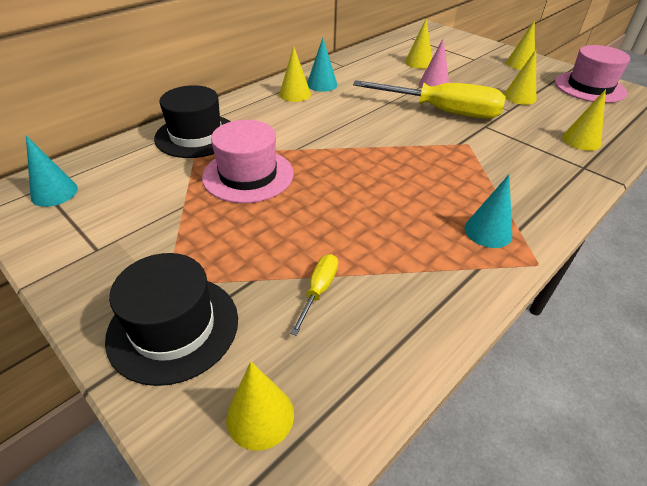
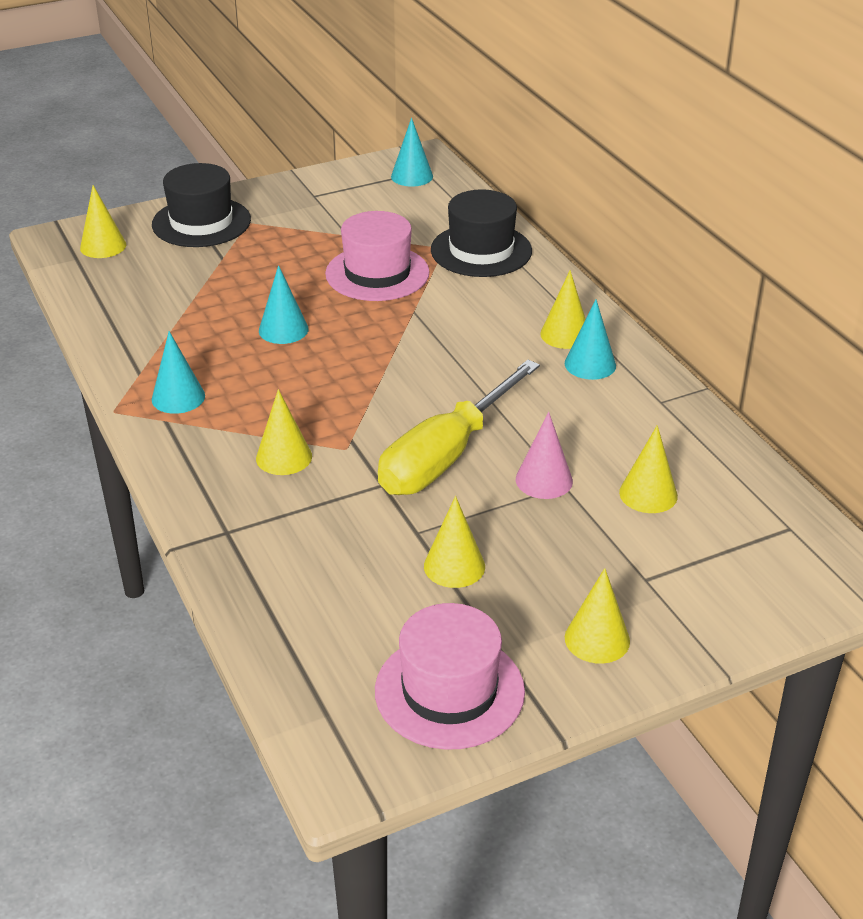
camera: 110 degrees right, 5 degrees down
yellow screwdriver [290,254,338,336] -> none
yellow cone [562,89,606,151] -> yellow cone moved to [256,389,312,475]
none -> turquoise cone [259,265,309,344]

